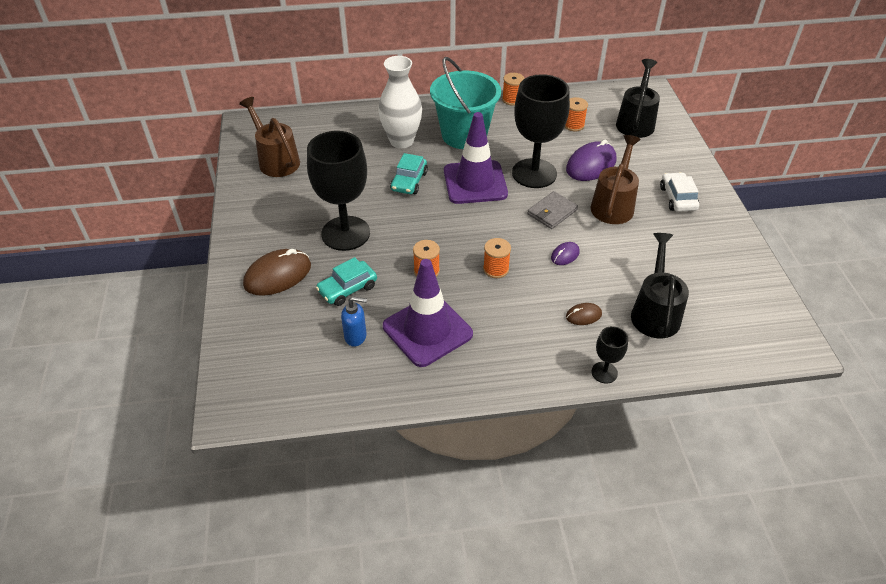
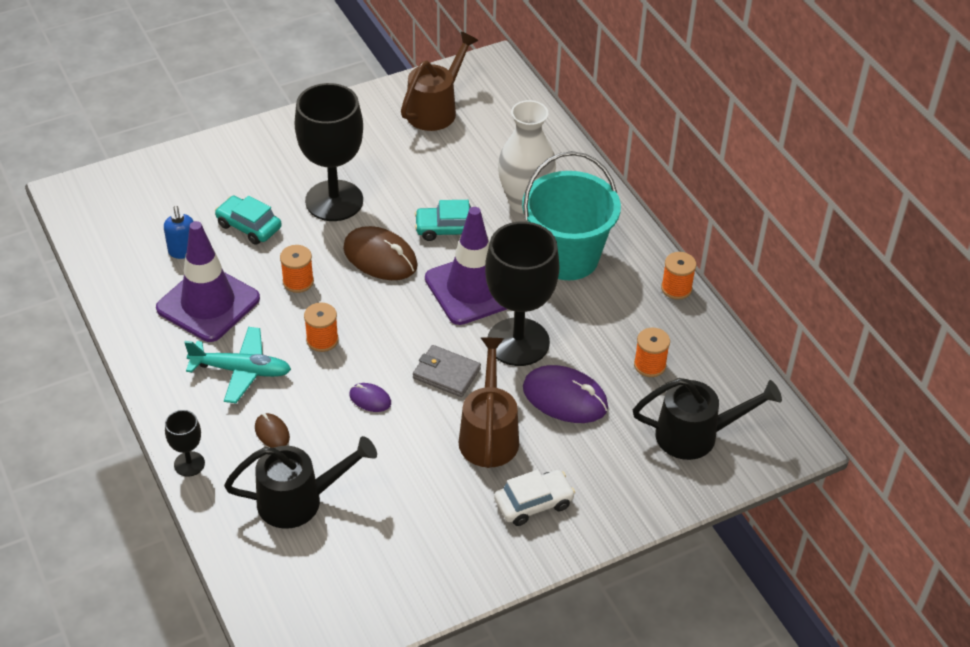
camera: 70 degrees right, 0 degrees up
brown mouse [243,249,311,296] -> brown mouse moved to [343,226,418,280]
brown watering can [591,135,641,224] -> brown watering can turned 90 degrees counterclockwise [459,337,519,468]
none -> turquoise plane [184,327,291,403]

